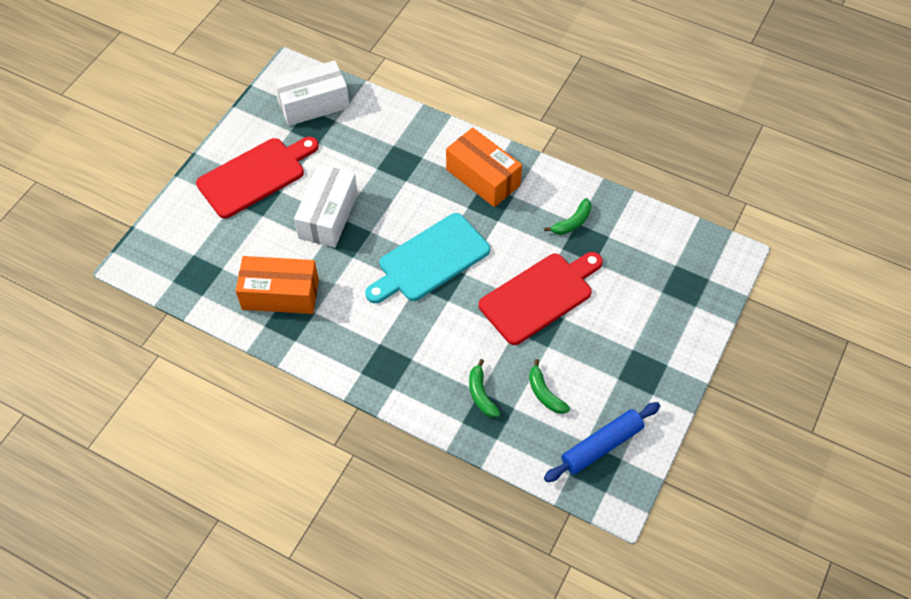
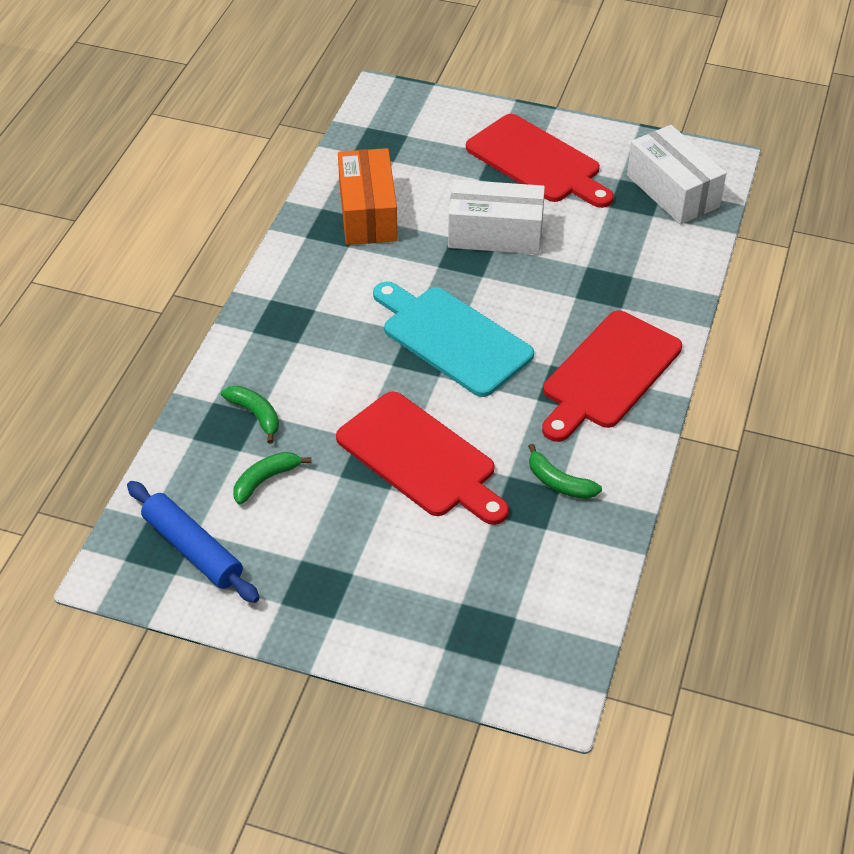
camera: 80 degrees right, 10 degrees down
orange box [446,128,522,207] -> red cutting board [542,310,682,442]
green banana [469,359,501,418] -> green banana turned 75 degrees clockwise [221,385,279,444]

